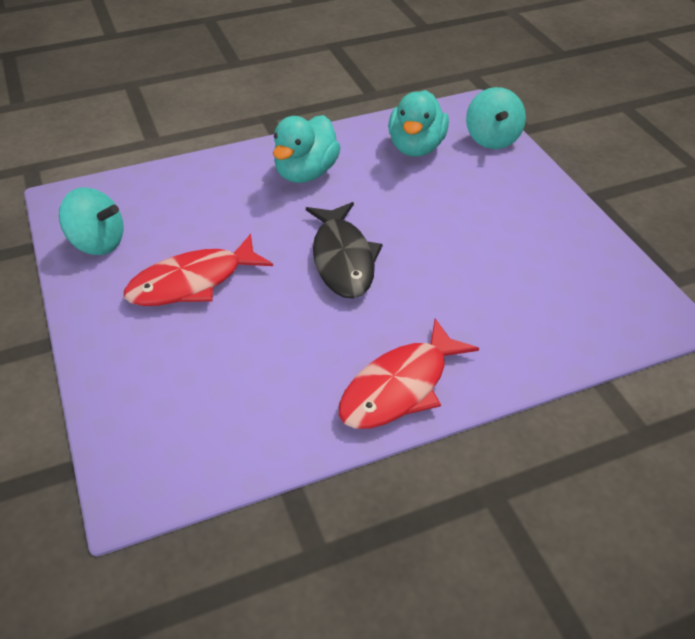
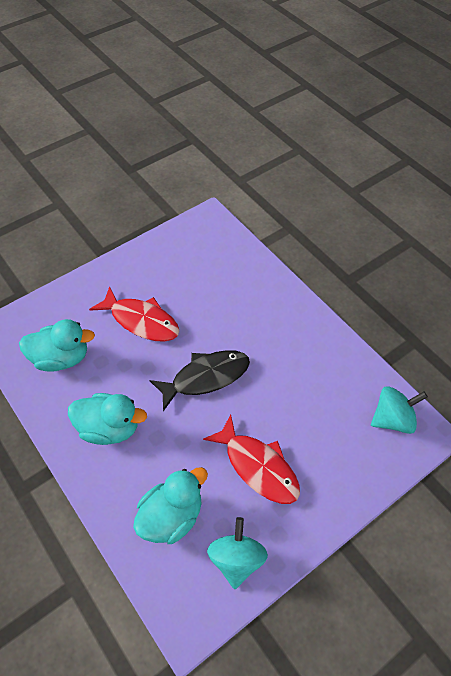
camera: 105 degrees left, 10 degrees up
red fish [339,318,479,429] -> red fish moved to [89,286,179,342]
turquoise spinning top [466,87,526,149] -> turquoise spinning top moved to [371,386,428,434]
none -> turquoise duck [133,467,208,544]

